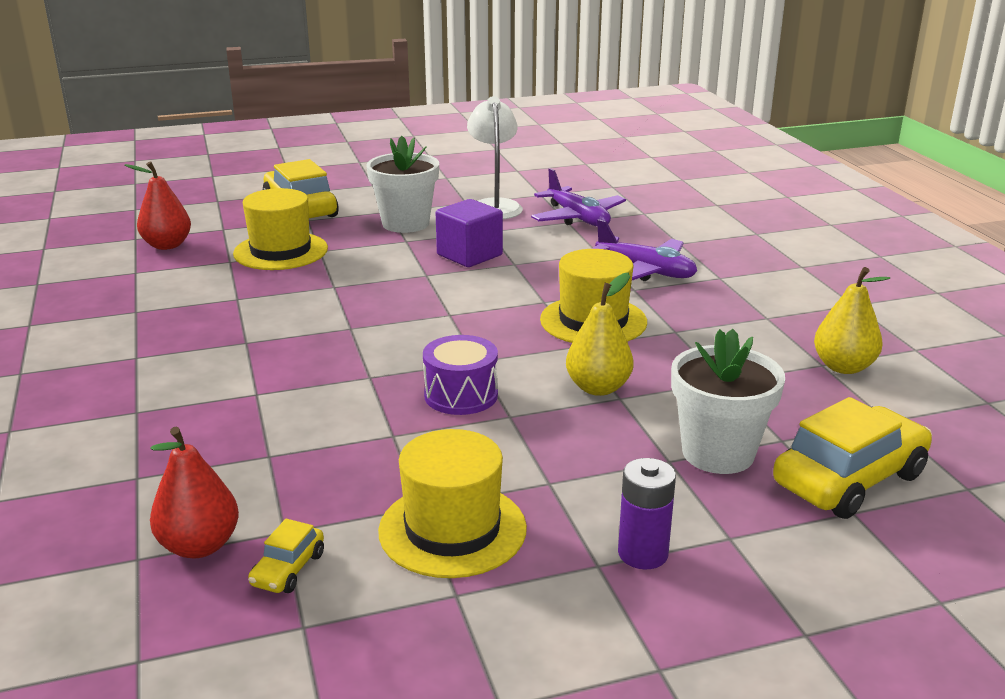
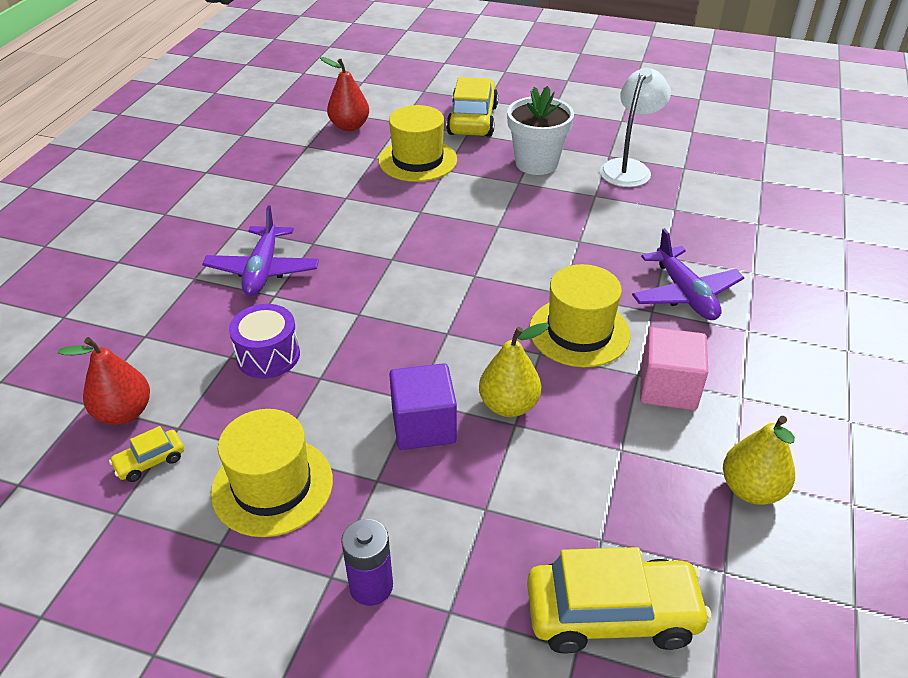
camera: 35 degrees right, 15 degrees up
purple drum [423,335,498,415] -> purple drum moved to [229,304,300,379]
purple cube [436,199,503,267] -> purple cube moved to [389,363,457,450]
purple plane [531,168,626,227] -> purple plane moved to [202,206,319,296]
white flower pot [671,329,785,474] -> none
none -> pink cube [640,327,708,410]

